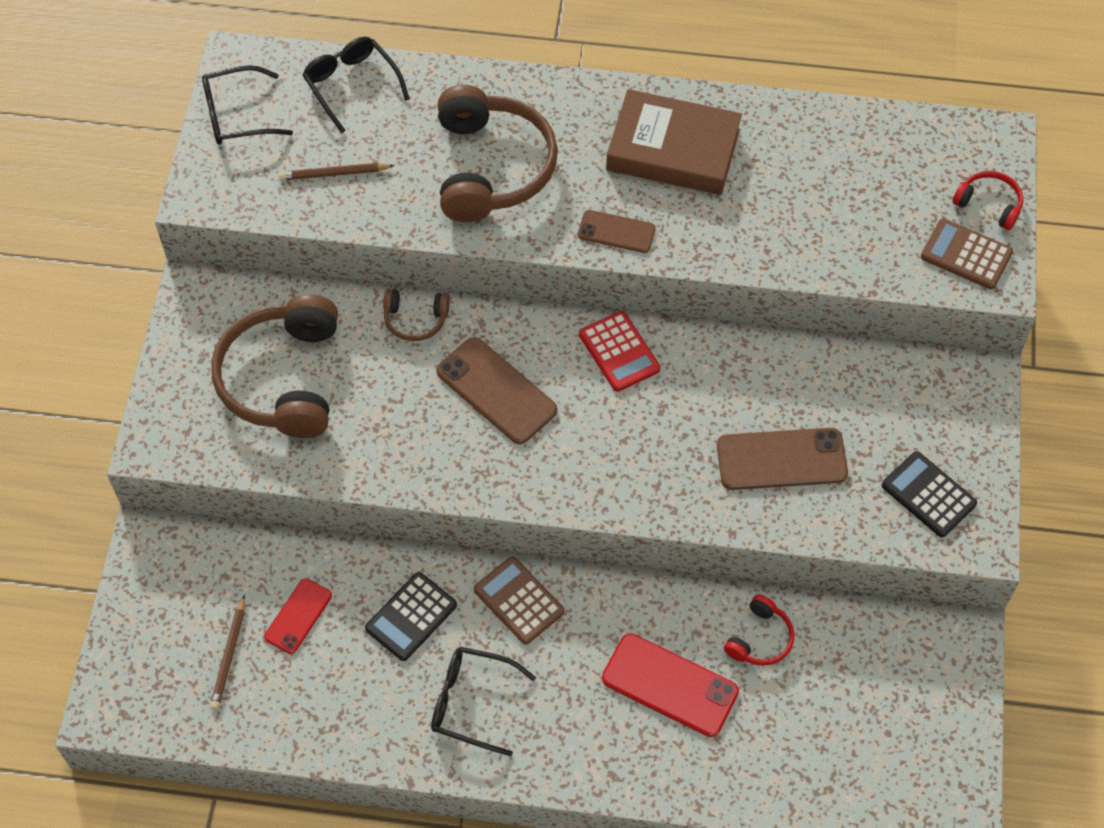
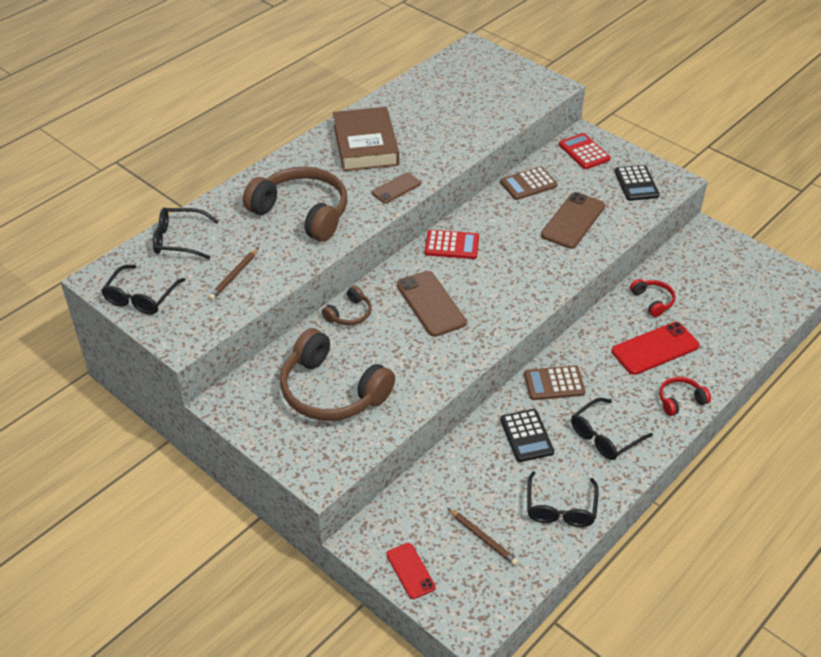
camera: 55 degrees left, 15 degrees down
red phone [264,578,332,654] -> red phone moved to [387,543,435,599]
brown phone [436,337,557,444] -> brown phone turned 75 degrees clockwise [397,271,466,337]
brown book [606,89,742,195] -> brown book turned 60 degrees counterclockwise [333,107,399,171]
black calculator [882,451,977,537] -> black calculator turned 90 degrees counterclockwise [615,165,660,201]
brown calculator [921,218,1013,289] -> brown calculator moved to [500,166,557,200]
red headphones [952,171,1023,230] -> red headphones moved to [659,377,711,416]
none -> black glasses [527,471,599,527]
none -> red calculator [559,133,611,169]

